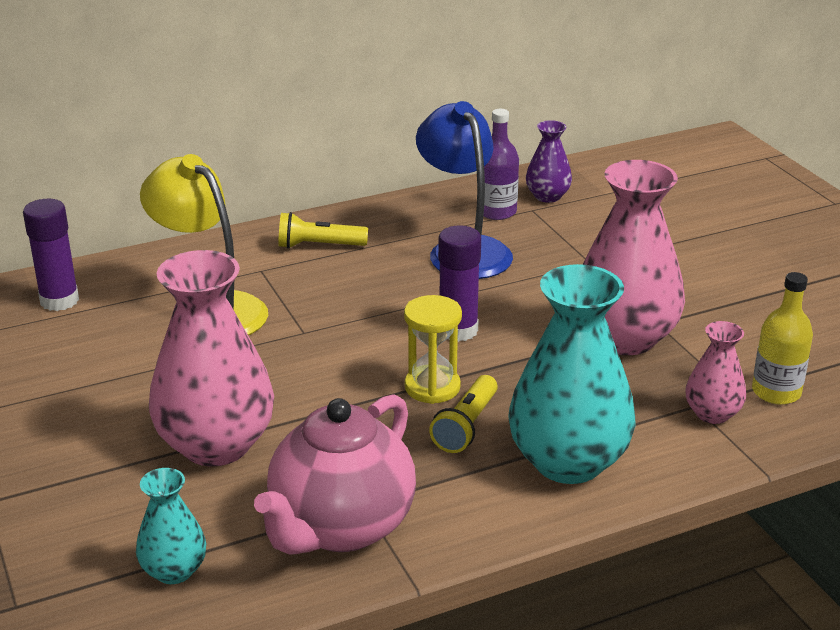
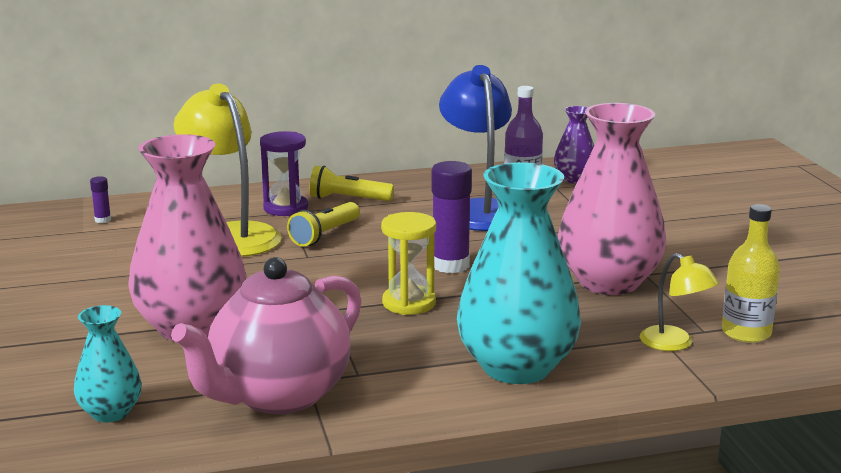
camera: 10 degrees right, 10 degrees down
purple glue stick [23,199,79,311] -> purple glue stick [90,176,111,223], size x0.46
yellow flashlight [429,375,498,453] -> yellow flashlight moved to [287,202,360,247]
pink vase [685,321,746,424] -> yellow lamp [640,253,719,351]
none -> purple hourglass [260,131,308,216]

